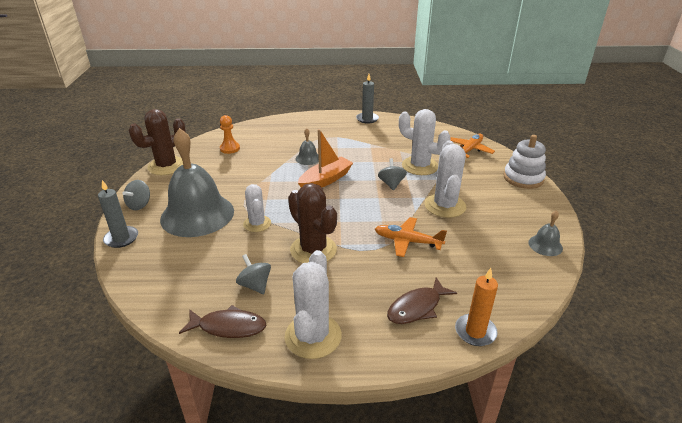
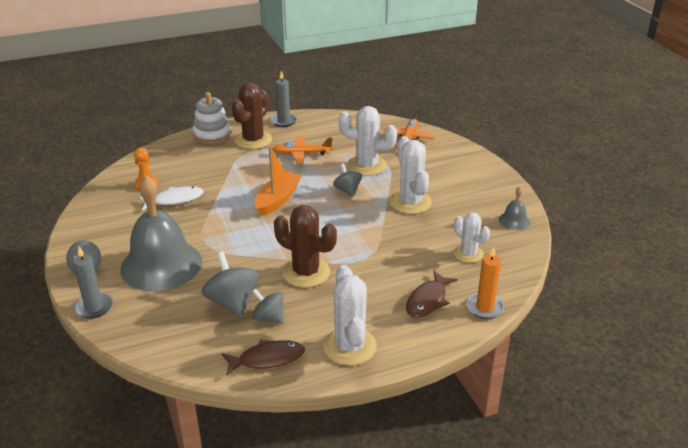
camera: 20 degrees left, 0 degrees up
brown cactus [129,109,186,175] -> brown cactus moved to [232,83,272,149]
white cactus [243,184,271,232] -> white cactus moved to [454,213,490,263]
grey bell [295,128,319,165] -> none
orange plane [375,217,447,257] -> orange plane moved to [272,136,333,164]
white stacking toy [504,135,546,189] -> white stacking toy moved to [192,92,231,144]
none -> white fish [139,186,204,211]
none -> grey spinning top [202,252,259,318]

